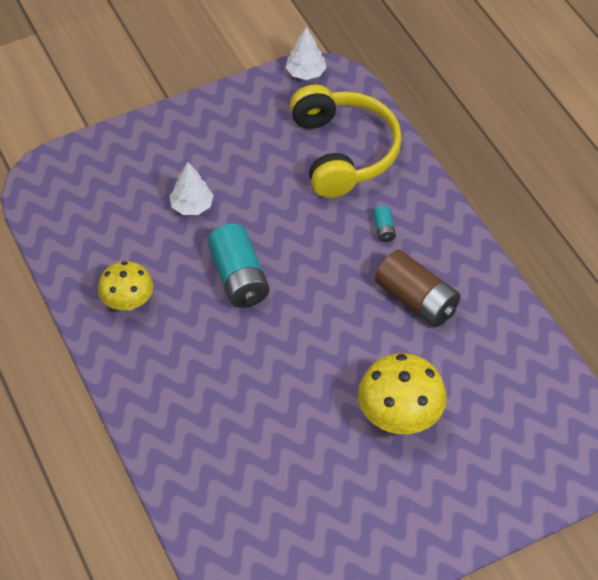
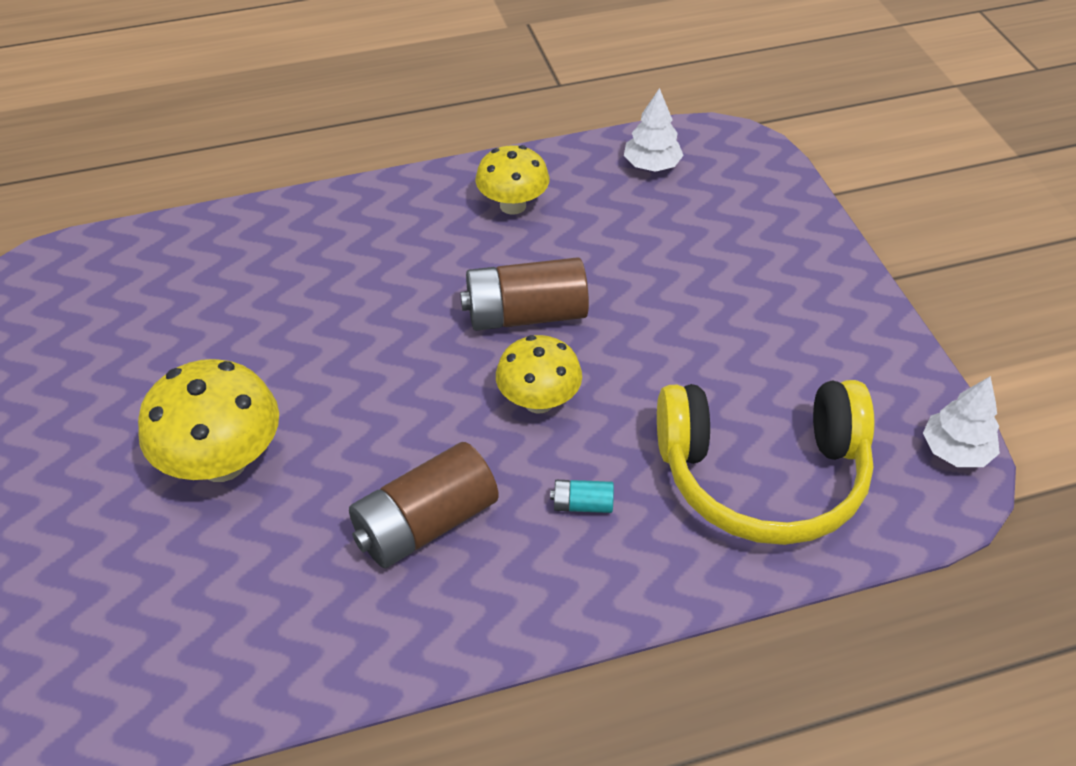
camera: 100 degrees right, 5 degrees down
white tree [169,162,214,215] -> white tree moved to [624,88,684,172]
turquoise battery [208,223,269,308] -> brown battery [460,257,589,331]
none -> yellow mushroom [496,335,582,413]

